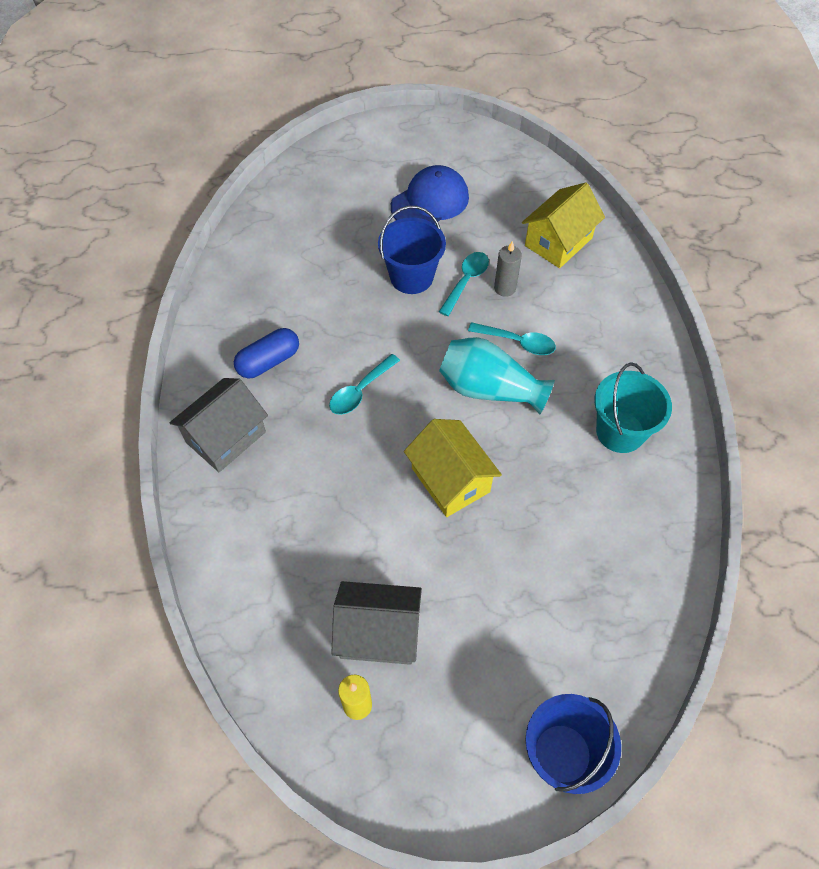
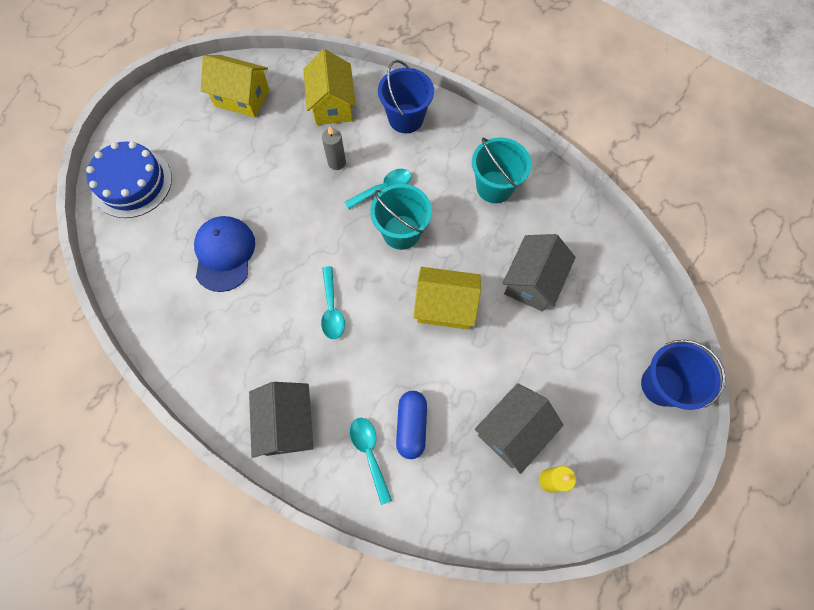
camera: 50 degrees left, 10 degrees up
blue capsule [234,328,299,378] -> blue capsule moved to [396,391,427,459]
blue bucket [378,206,446,294] -> blue bucket moved to [378,60,434,133]
blue cap [391,165,469,224] -> blue cap moved to [194,216,255,292]
turquoise spoon [439,252,489,316] -> turquoise spoon moved to [350,418,392,505]
turquoise vase [439,337,555,414] -> turquoise bucket [370,184,432,250]
none -> blue cake [86,141,172,218]
none -> yellow house [201,55,270,117]
none -> grey house [502,234,576,311]

